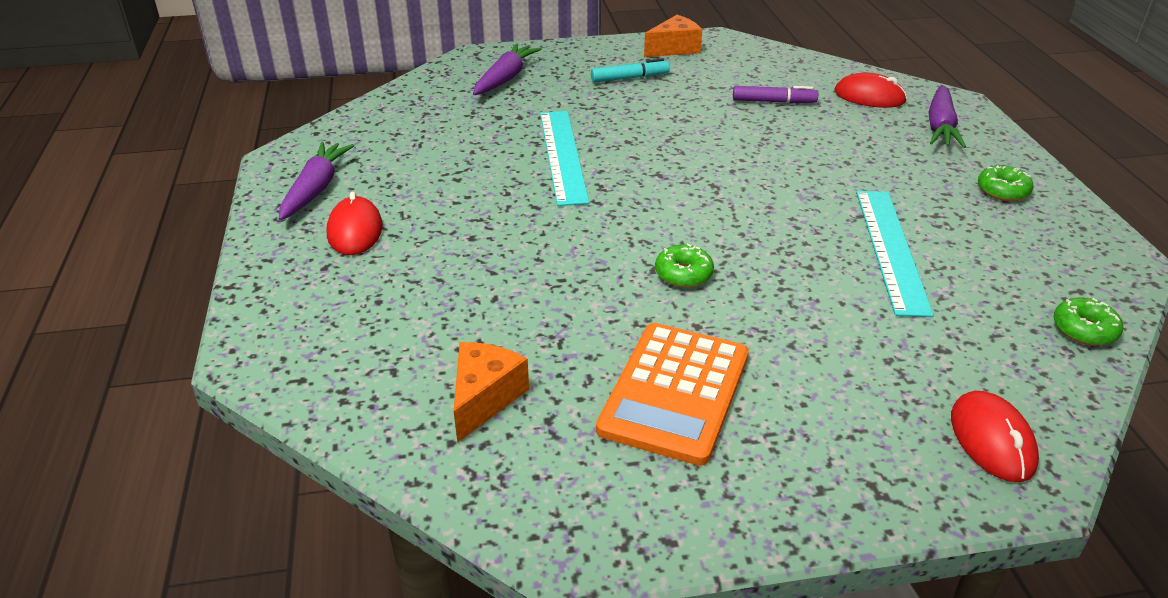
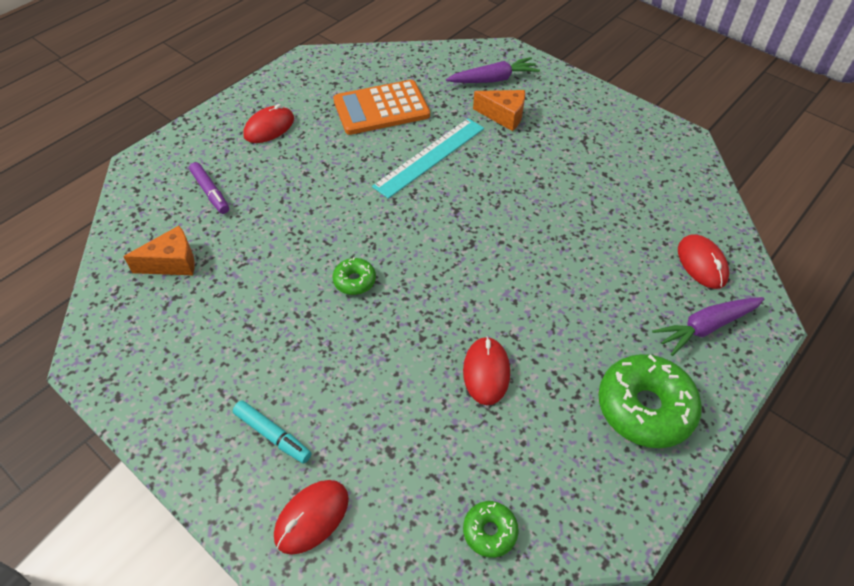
camera: 50 degrees right, 15 degrees up
purple carrot [279,142,354,221] -> none
turquoise marker [591,58,670,83] -> turquoise marker moved to [233,401,312,464]
orange calculator [596,323,749,466] -> orange calculator moved to [333,80,430,135]
orange cheese [644,15,702,57] -> orange cheese moved to [473,90,525,131]
purple marker [733,86,818,103] -> purple marker moved to [189,162,229,214]
turquoise ruler [856,191,934,317] -> red mouse [463,336,510,405]
green donut [978,165,1034,201] -> green donut [598,354,702,448], size x2.01

